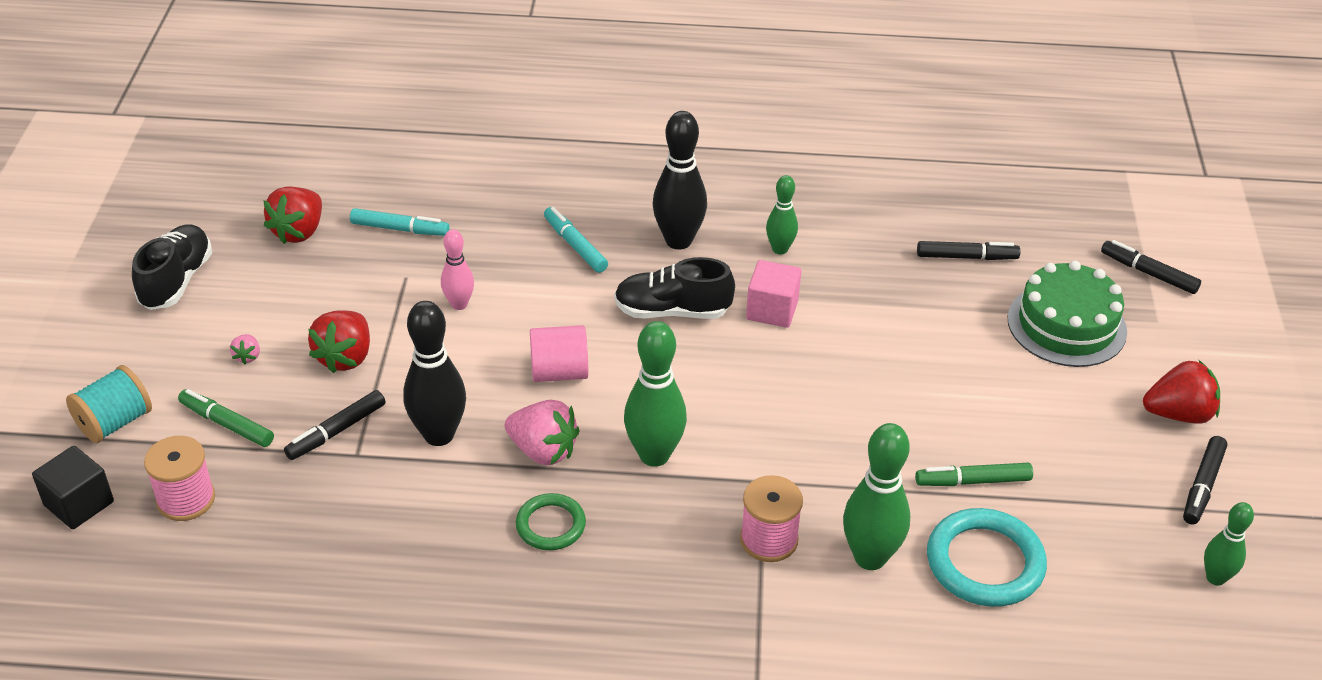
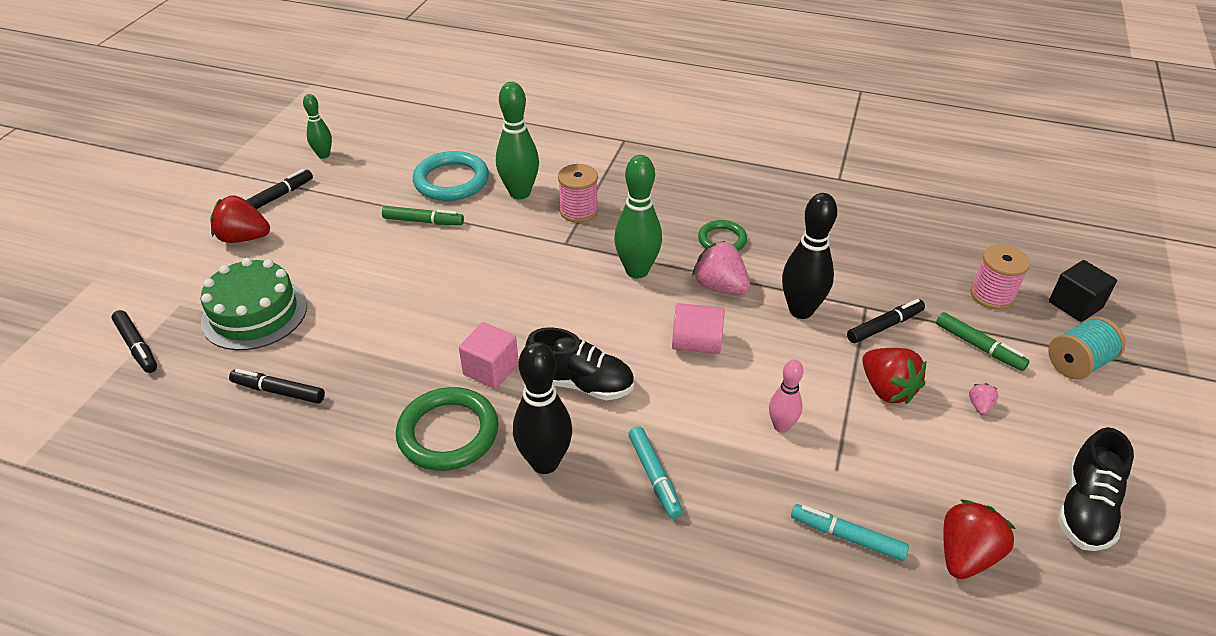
camera: 165 degrees left, 0 degrees up
red strawberry [308,310,370,373] -> red strawberry turned 120 degrees clockwise [862,348,926,404]
green bowling pin [766,175,798,255] -> green ring [396,387,499,471]

